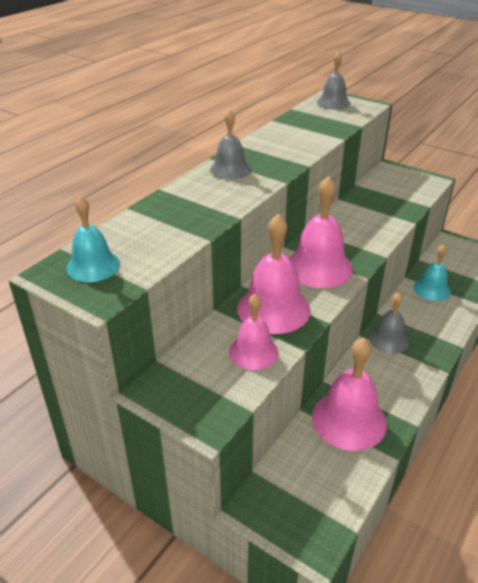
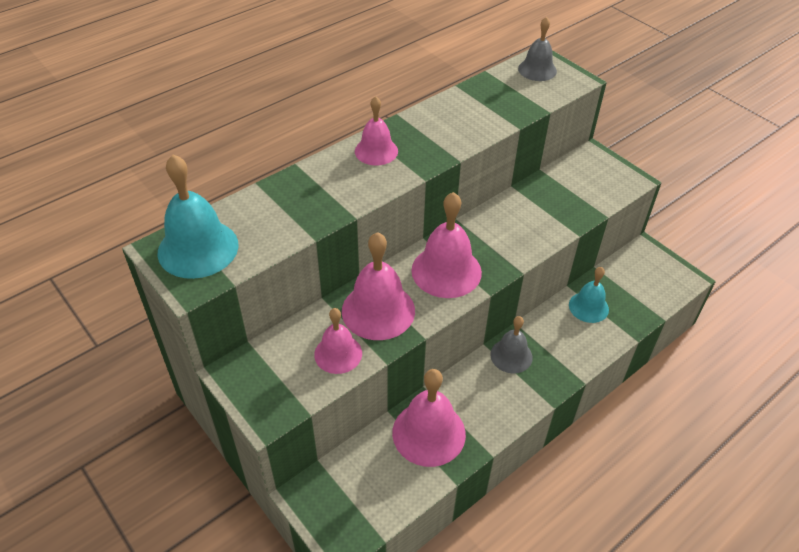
camera: 15 degrees right, 10 degrees up
turquoise bell [67,196,120,282] -> turquoise bell [157,155,239,279], size x1.61
grey bell [210,110,251,180] -> pink bell [355,96,398,166]

